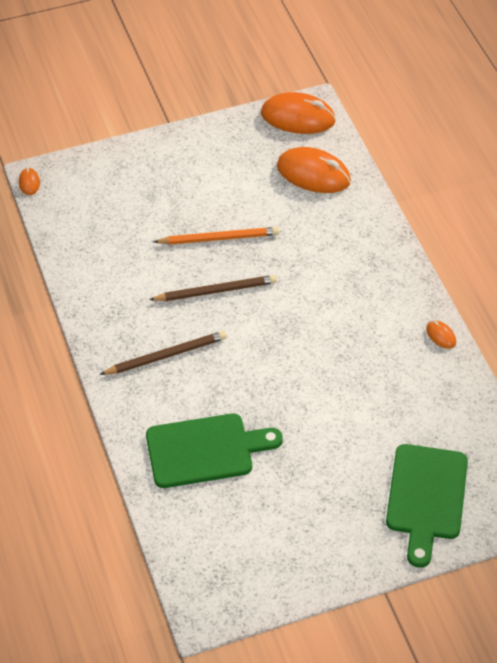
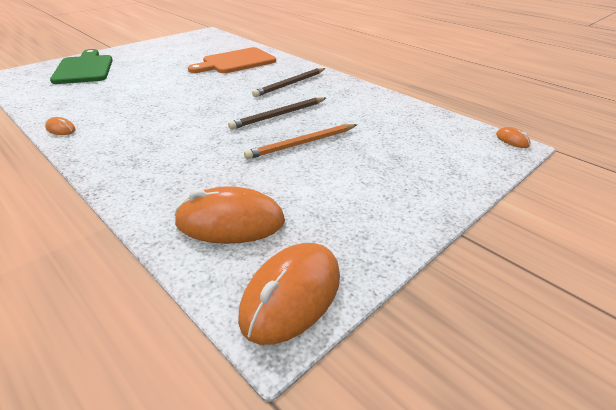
camera: 155 degrees right, 15 degrees down
green cutting board [146,414,283,488] -> orange cutting board [188,47,276,73]
orange mouse [261,92,336,134] -> orange mouse turned 45 degrees counterclockwise [238,243,340,345]

